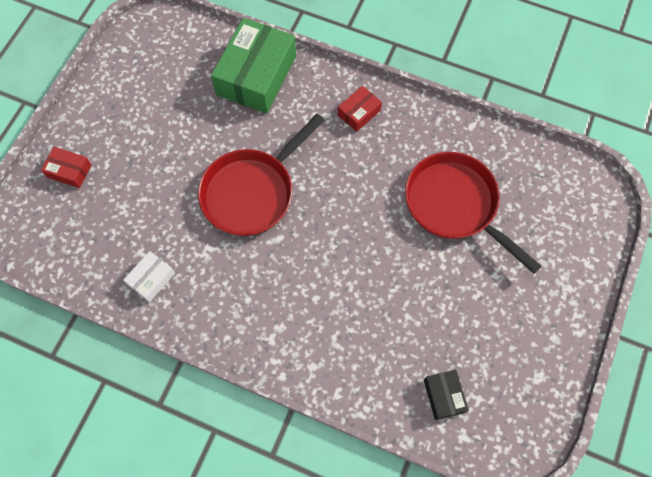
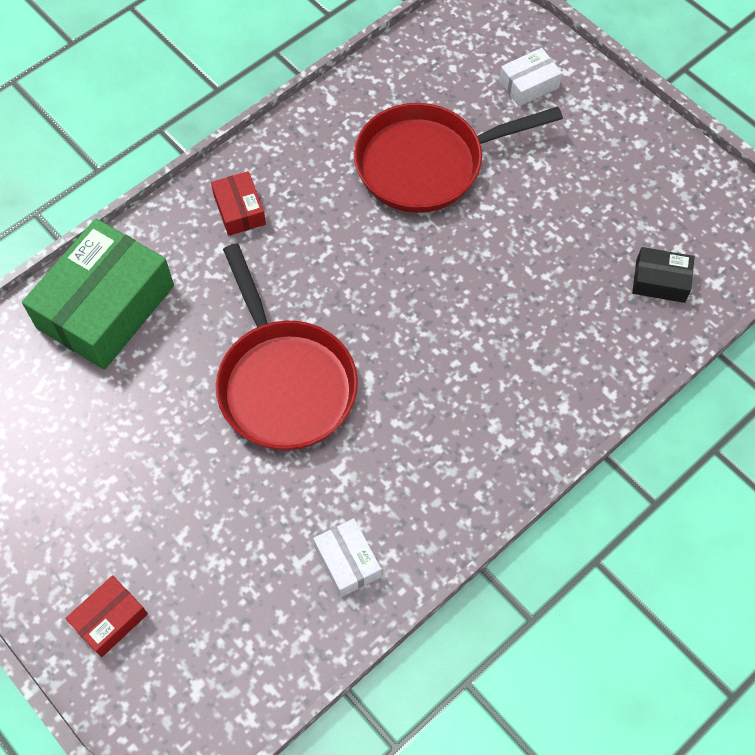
camera: 65 degrees left, 5 degrees down
green box [211,18,296,113] -> green box turned 75 degrees clockwise [22,219,174,370]
none -> white box [499,48,562,106]

